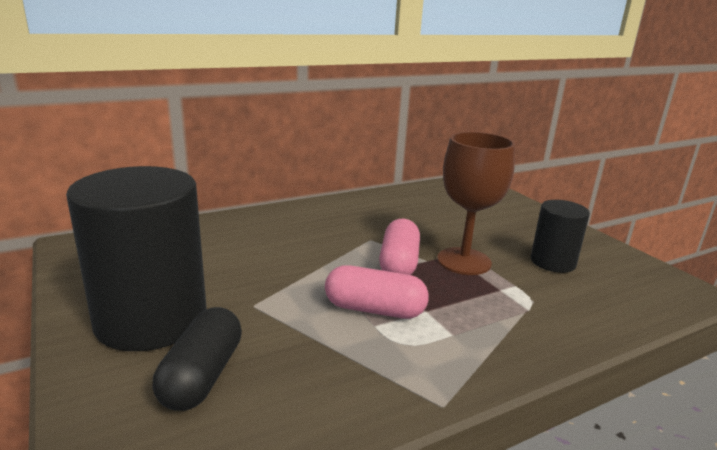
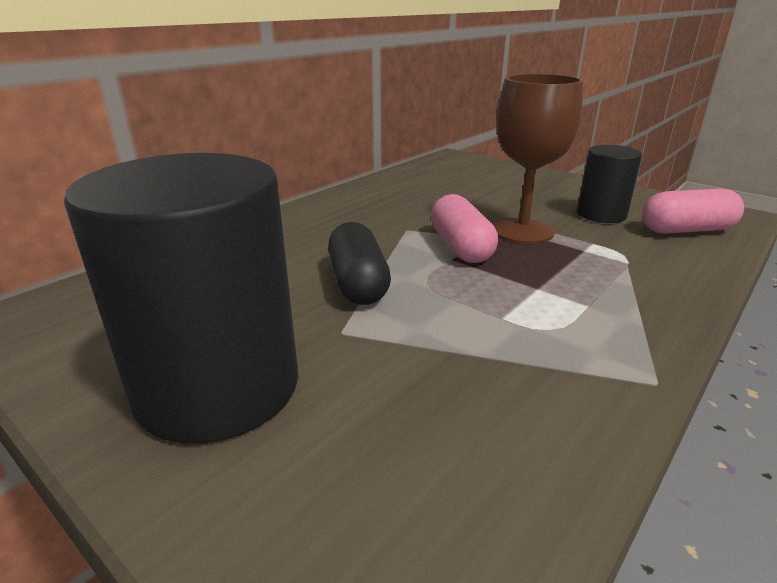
camera: 20 degrees left, 5 degrees up
black capsule [152,307,242,411] -> black capsule moved to [328,222,391,305]
pink capsule [325,265,429,319] -> pink capsule moved to [642,188,744,234]

